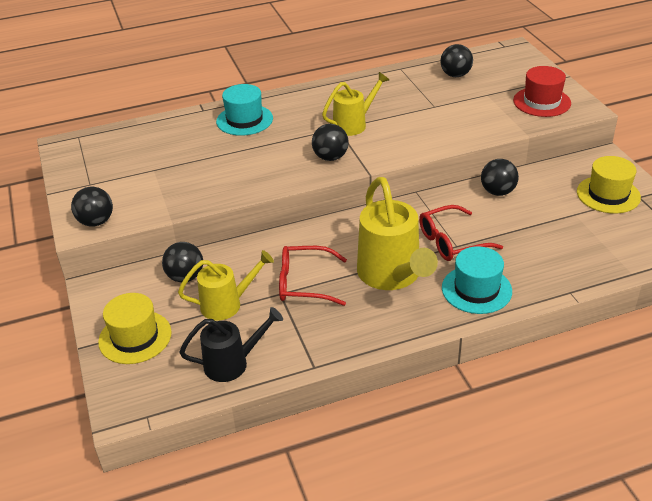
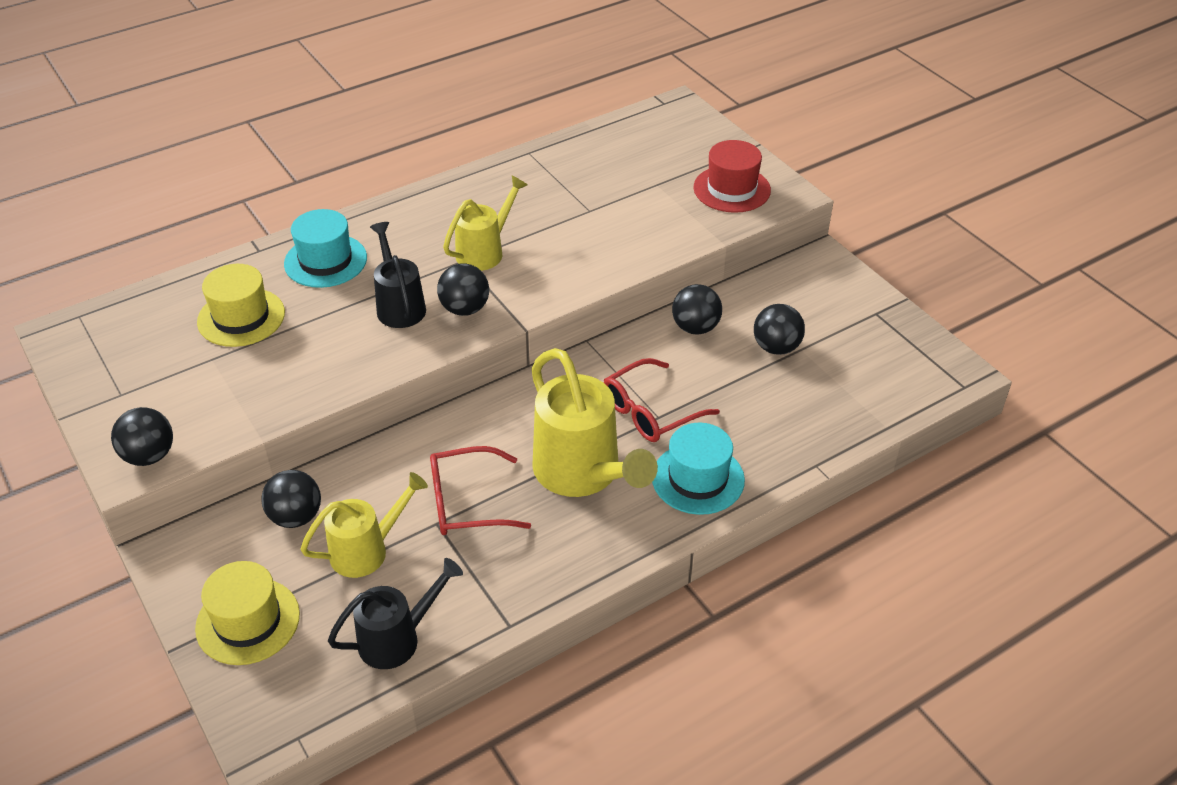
camera: 15 degrees left, 5 degrees up
black ball [440,44,473,77] -> black ball moved to [754,304,805,355]
yellow hat [577,156,641,214] -> yellow hat moved to [197,264,285,347]
none -> black watering can [370,222,426,328]

